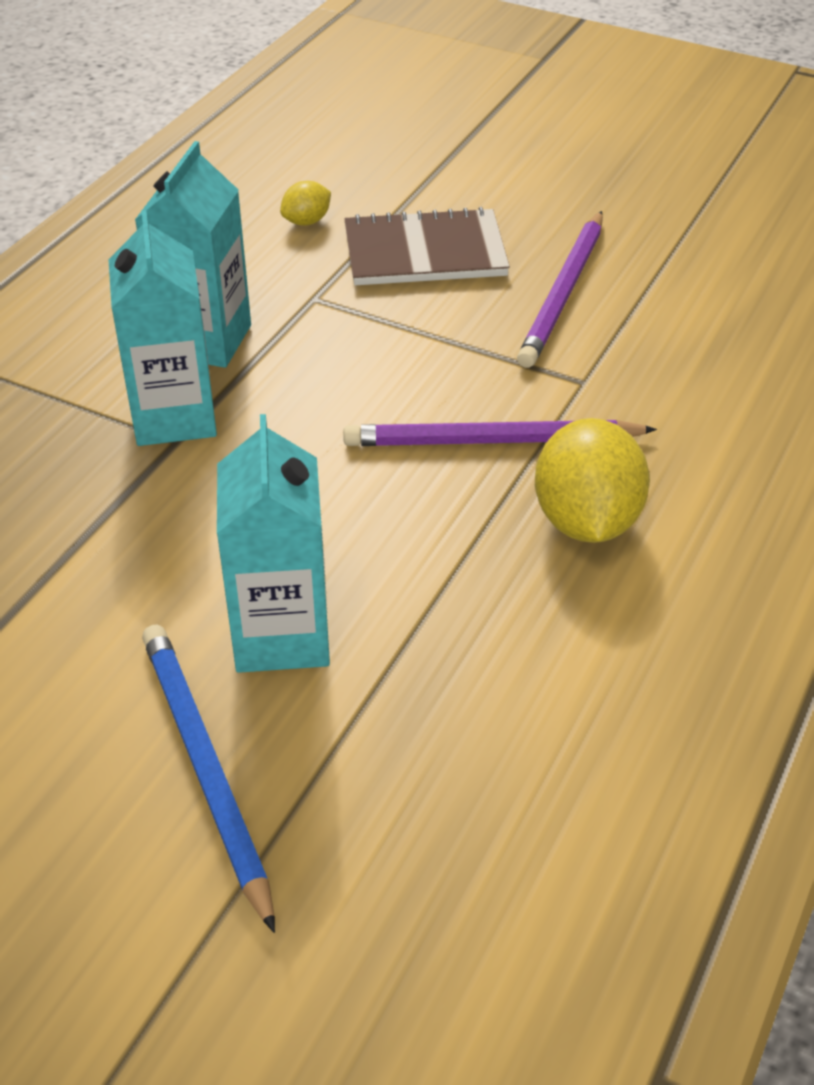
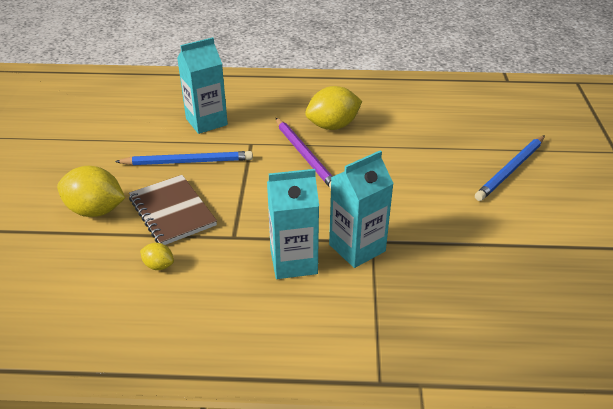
camera: 115 degrees left, 5 degrees down
turquoise carton [217,414,330,673] -> turquoise carton moved to [177,37,228,134]
purple pencil [517,211,603,368] -> blue pencil [115,151,253,165]
none -> yellow lemon [57,166,125,217]

